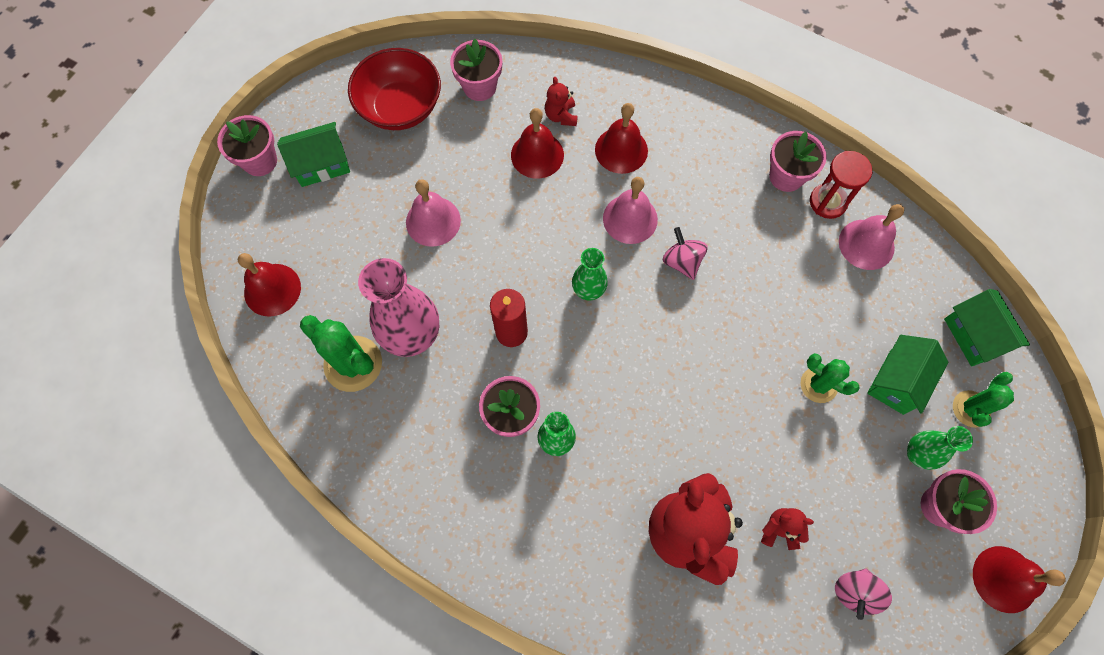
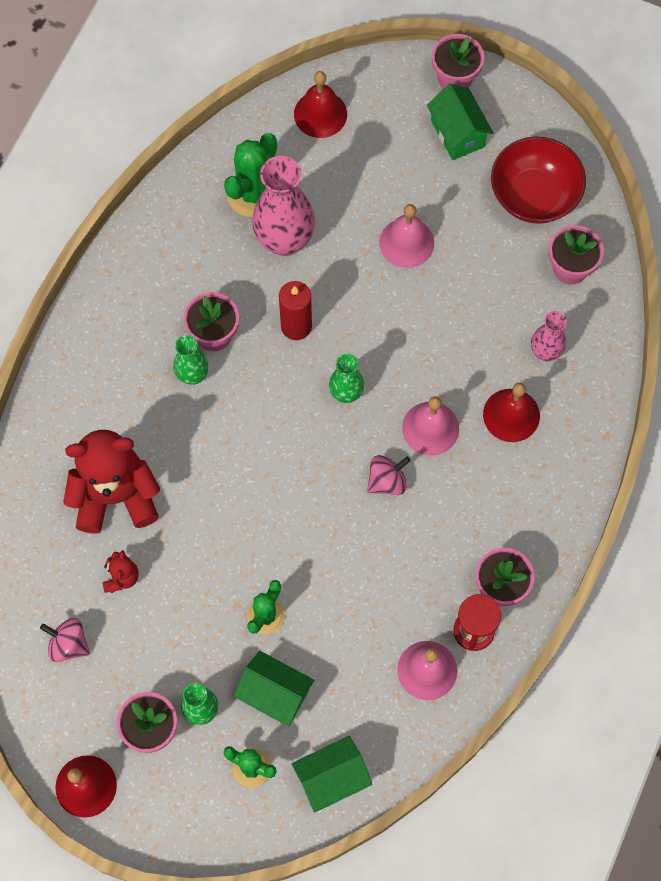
camera: 85 degrees right, 0 degrees up
red bell [511,108,564,179] -> none
red teddy bear [545,77,578,126] -> pink vase [531,311,567,361]

